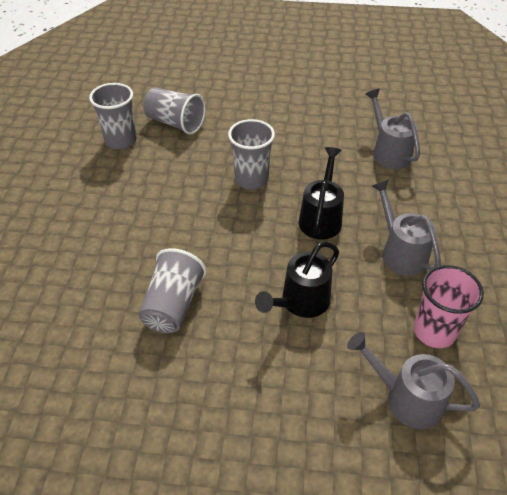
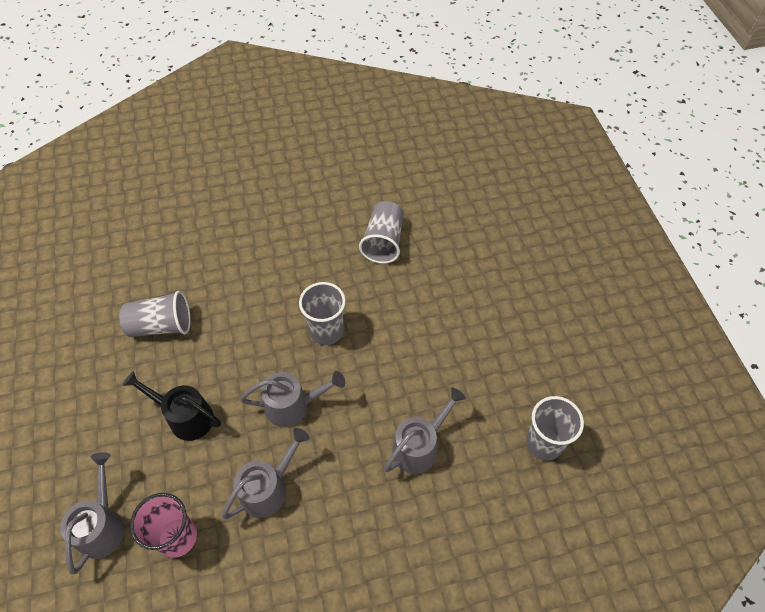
camera: 70 degrees right, 10 degrees up
grey cup [89,83,137,149] -> grey cup moved to [526,396,584,461]
black watering can [299,147,344,240] -> grey watering can [240,371,345,427]

